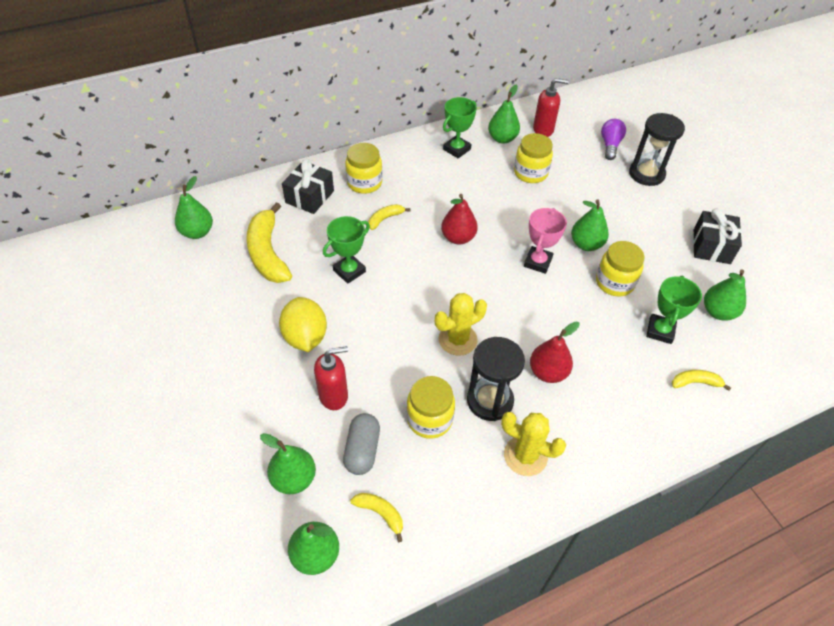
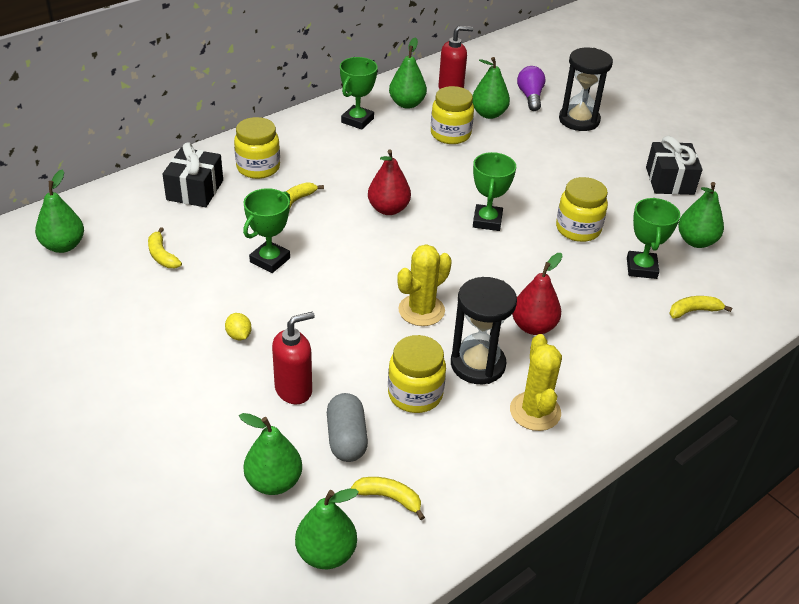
camera: 15 degrees left, 10 degrees down
yellow banana [246,202,292,283] -> yellow banana [148,227,182,268], size x0.48
yellow lemon [279,297,327,352] -> yellow lemon [225,313,252,340], size x0.45
yellow cactus [501,412,566,476] -> yellow cactus turned 75 degrees clockwise [510,334,562,431]
pink trophy [524,208,567,274] -> green trophy [473,152,516,231]
green pear [571,200,609,251] -> green pear moved to [472,57,510,119]

